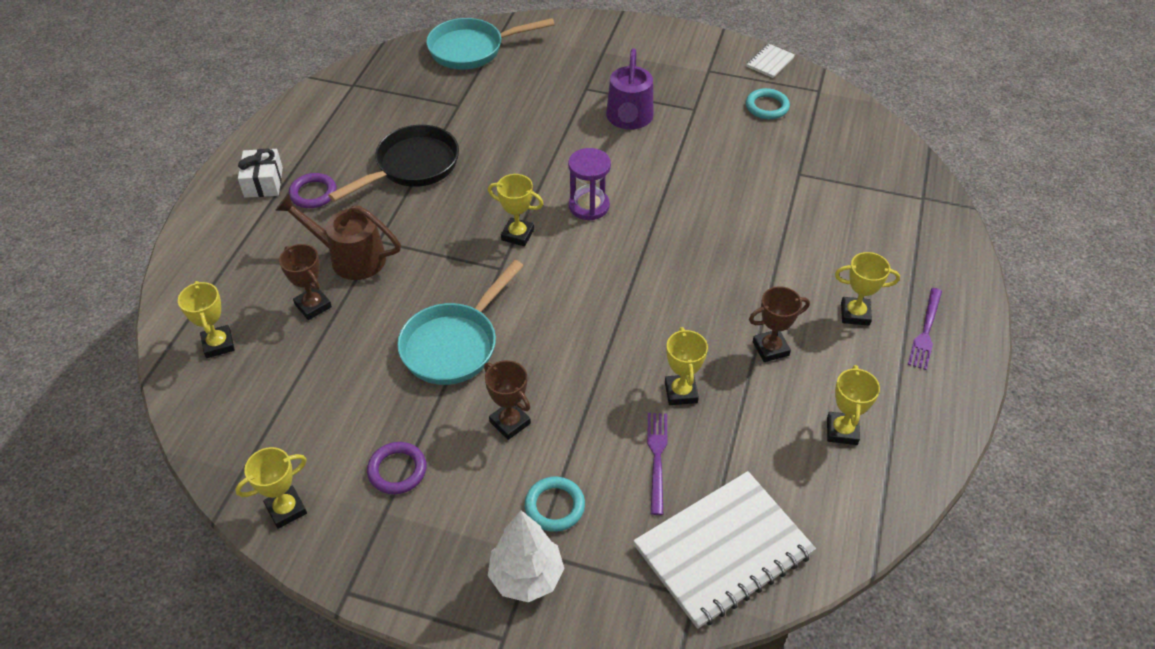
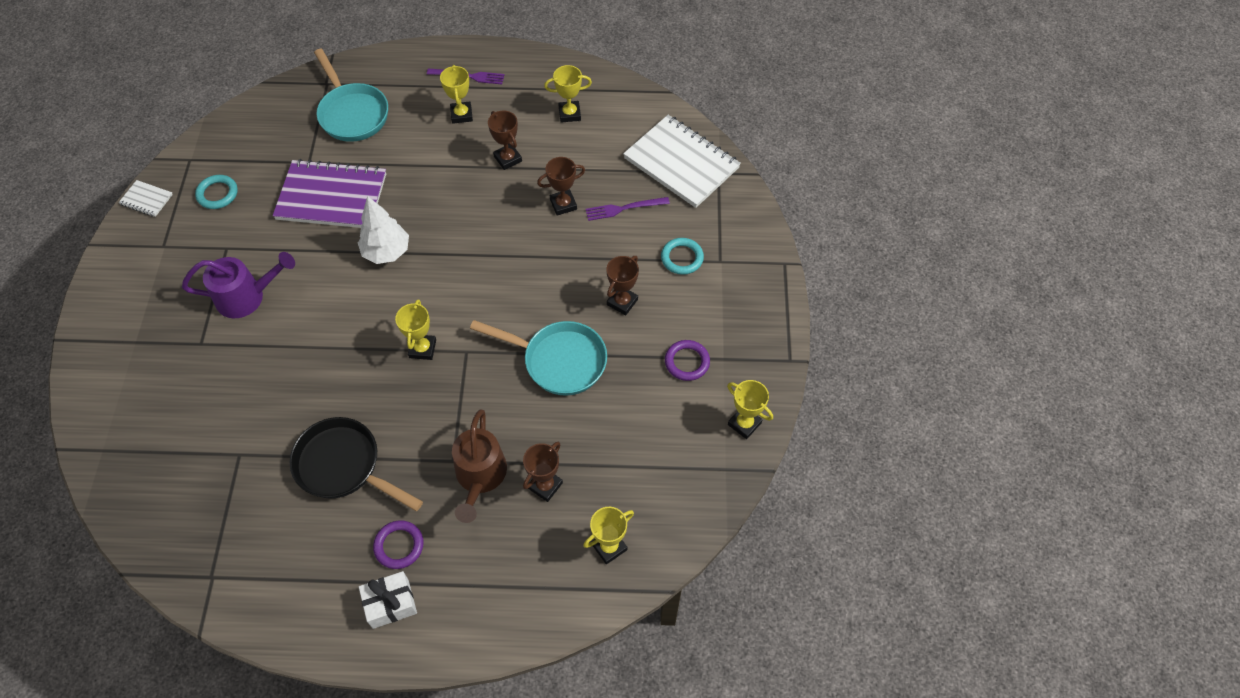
camera: 105 degrees left, 10 degrees up
turquoise pan [426,18,555,69] -> turquoise pan moved to [314,49,388,142]
white tree [488,510,564,602] -> white tree moved to [358,196,409,264]
purple hourglass [568,148,611,220] -> none
yellow trophy [665,327,708,405] -> brown trophy [537,157,585,216]
none -> purple notebook [273,159,386,228]

